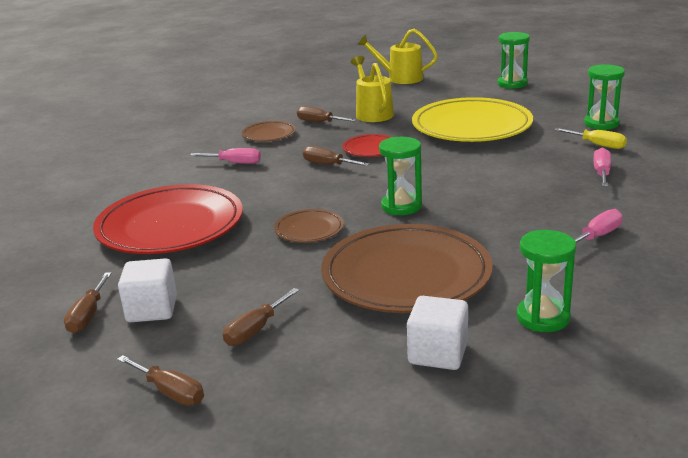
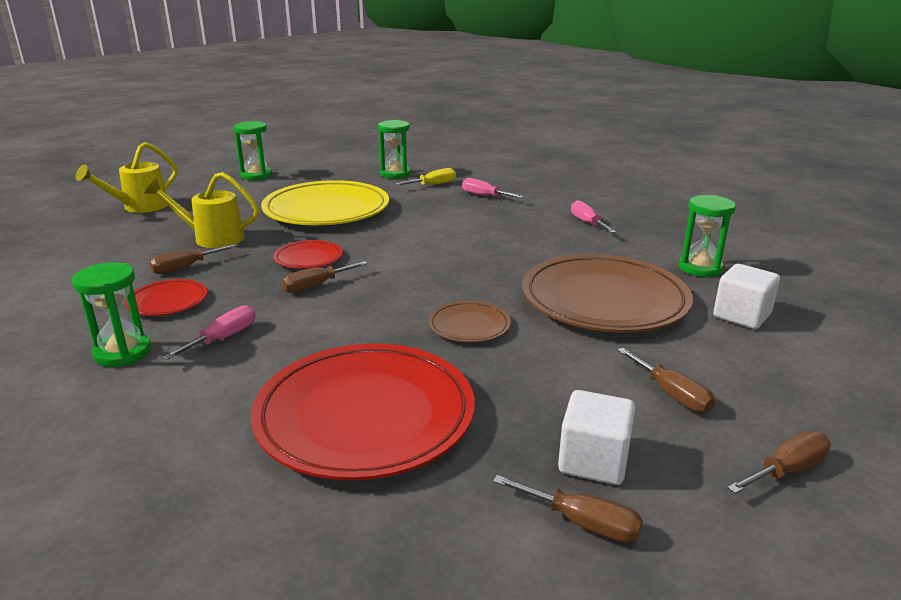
camera: 70 degrees left, 0 degrees up
brown plate [242,121,296,142] -> red plate [125,279,207,316]
green hourglass [379,137,422,215] -> green hourglass moved to [72,262,151,367]

